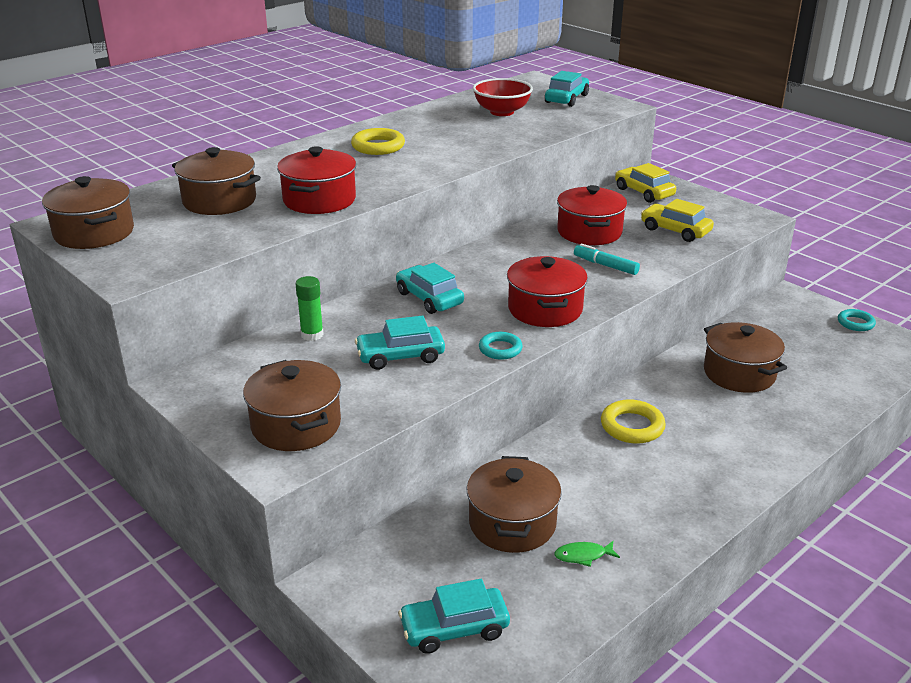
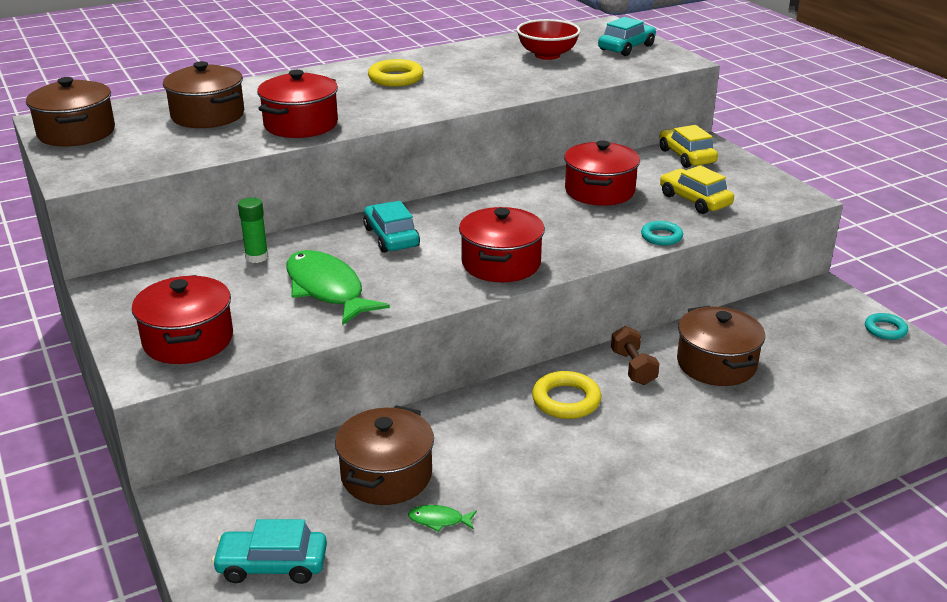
camera: 15 degrees right, 0 degrees up
brown pot [243,360,341,451] -> red pot [132,275,233,364]
turquoise car [355,316,445,370] -> green fish [286,250,390,325]
turquoise ring [479,332,523,360] -> turquoise ring moved to [641,221,683,246]
turquoise marker [574,244,640,275] -> none
none -> brown dumbbell [611,326,660,385]

